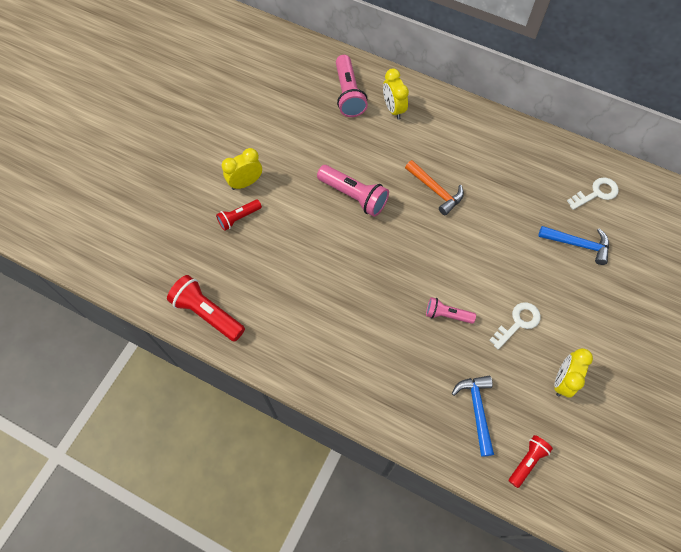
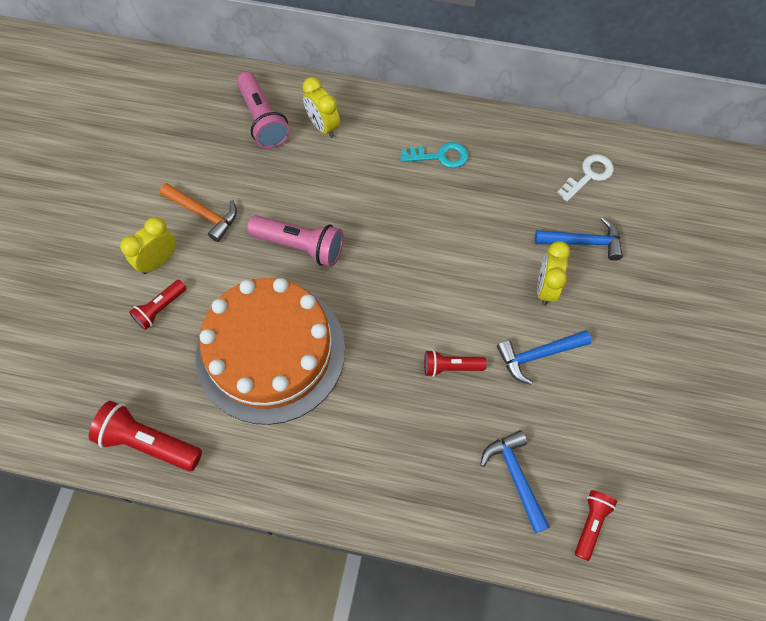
camera: 15 degrees left, 0 degrees up
orange hammer [405,160,464,215] -> orange hammer moved to [160,183,237,242]
pink flashlight [426,297,476,324] -> red flashlight [424,350,486,377]
white key [490,302,541,350] -> blue hammer [497,330,592,385]
yellow clock [554,348,593,398] -> yellow clock moved to [537,241,570,306]
none -> orange cake [195,278,345,425]
none -> turquoise key [400,142,468,168]

